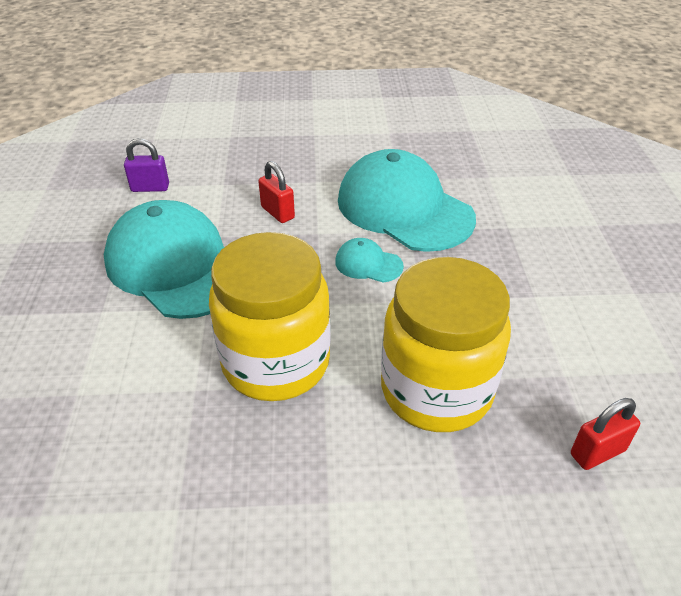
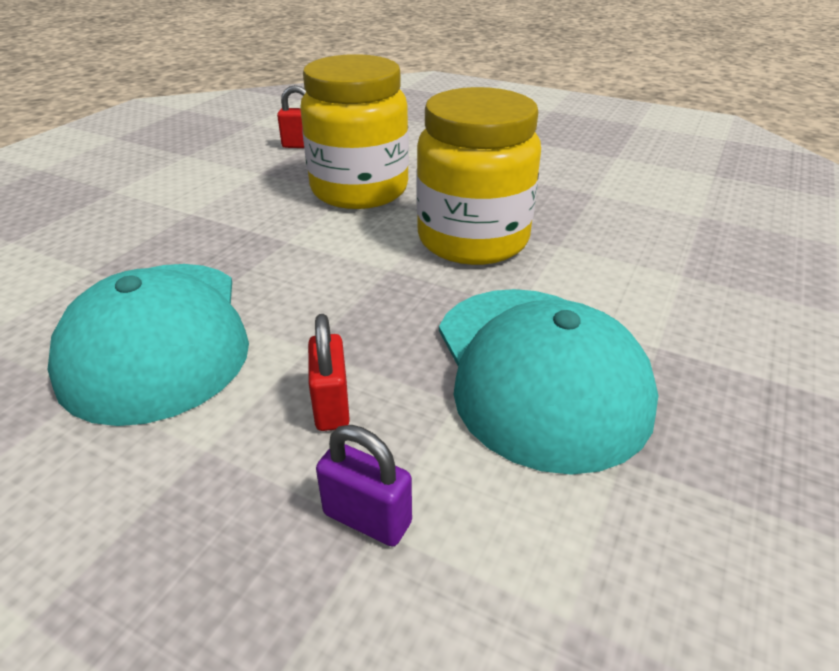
camera: 150 degrees left, 5 degrees down
purple padlock [124,138,169,192] -> purple padlock moved to [316,425,412,547]
turquoise cap [335,238,404,282] -> none

